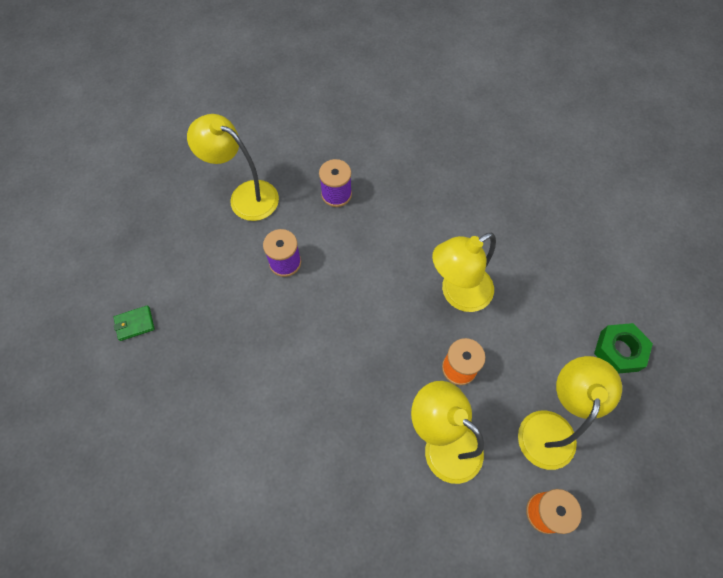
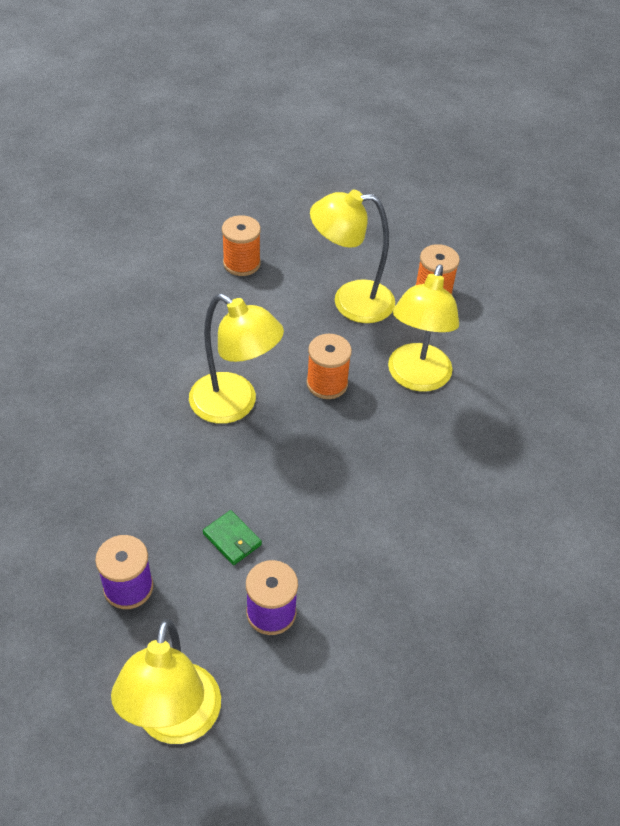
camera: 115 degrees left, 15 degrees down
green wallet [114,305,155,341] -> green wallet moved to [203,510,262,565]
green nut [594,323,653,374] -> orange spool [222,215,261,276]

